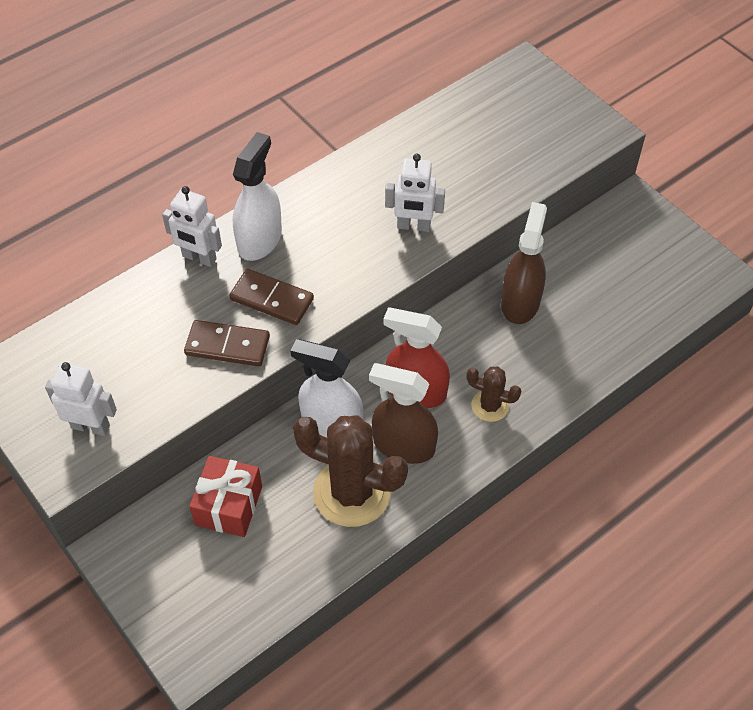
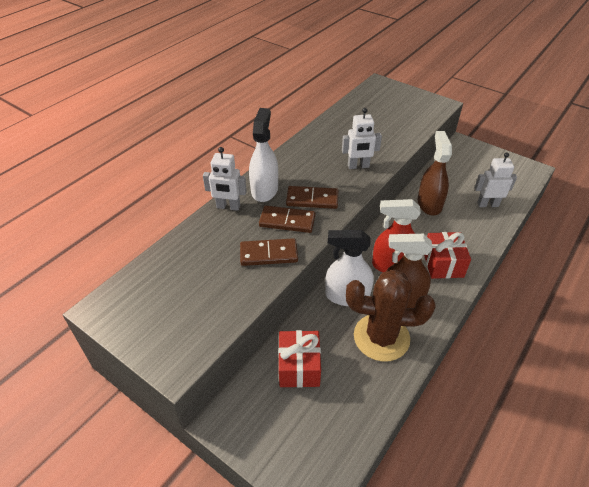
camera: 15 degrees left, 10 degrees down
white robot [45,362,117,436] -> white robot moved to [475,152,517,207]
brown cactus [466,366,521,422] -> red gift [424,232,471,279]
none -> brown domino [286,186,338,209]

